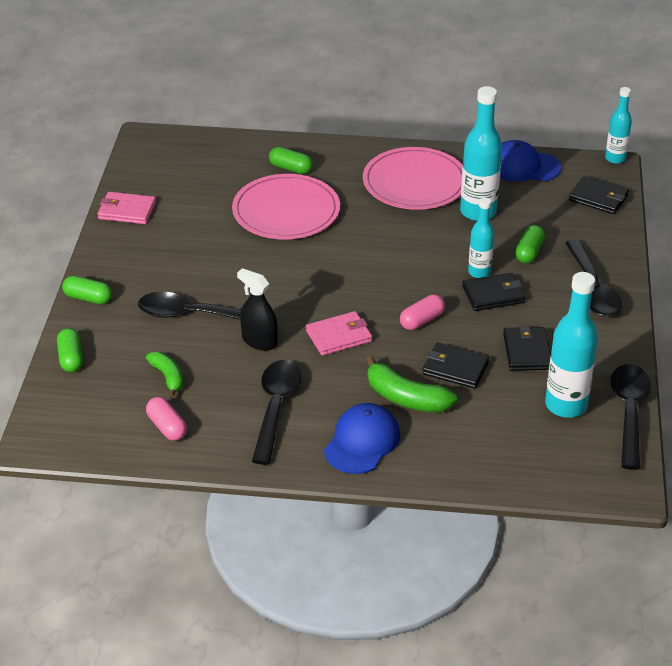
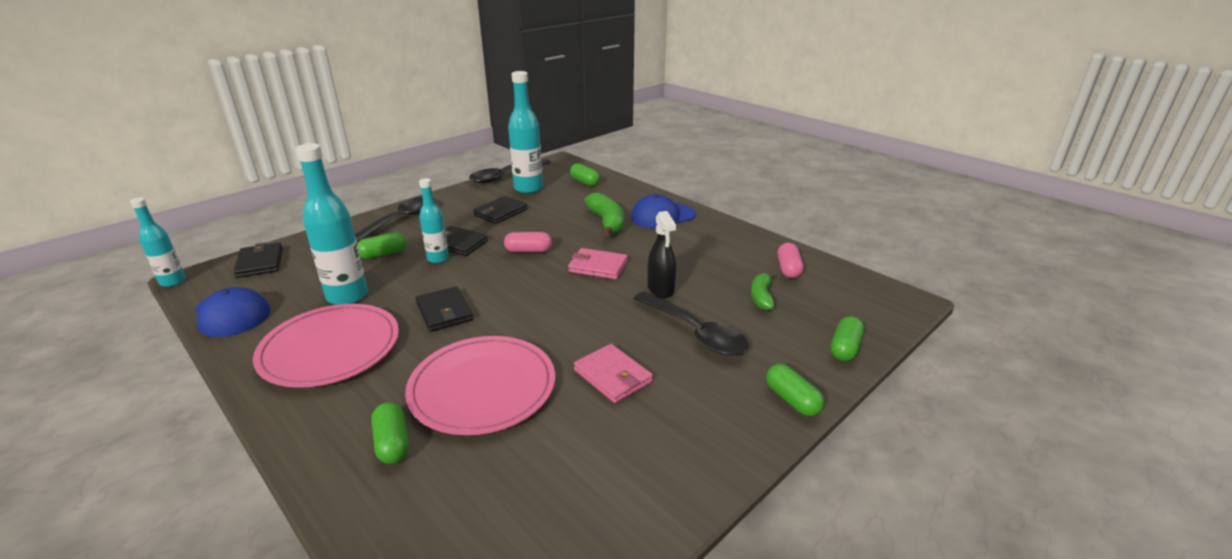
camera: 140 degrees left, 10 degrees down
pink wallet [97,192,156,224] -> pink wallet moved to [574,344,653,403]
black spoon [252,360,301,465] -> none
black wallet [423,342,489,388] -> black wallet moved to [415,287,473,332]
none -> green capsule [570,163,600,186]

